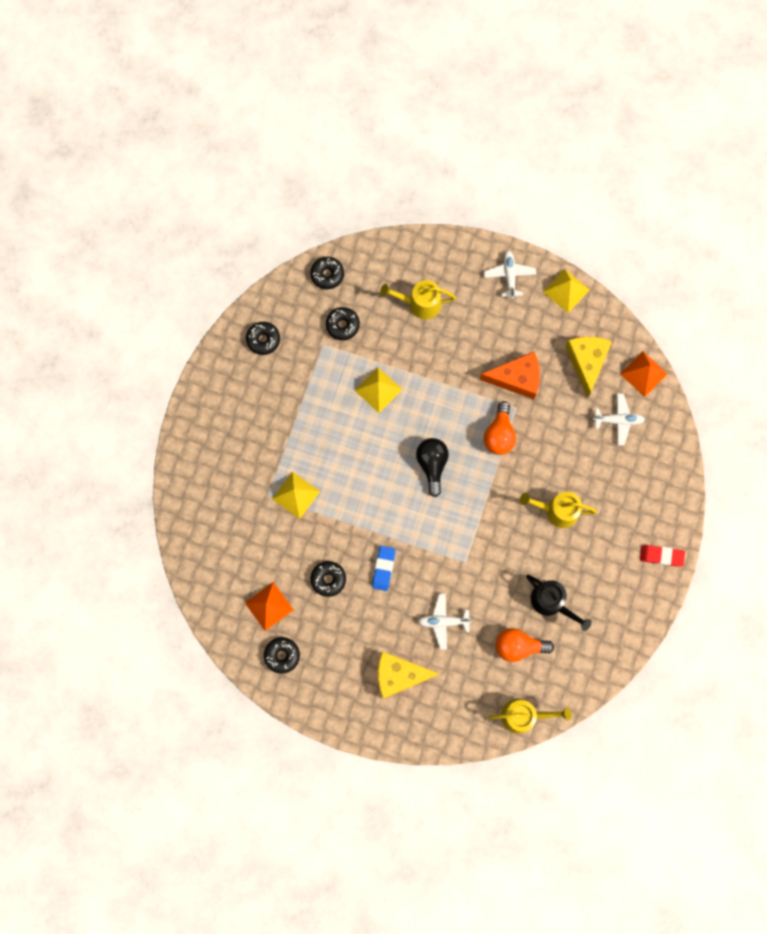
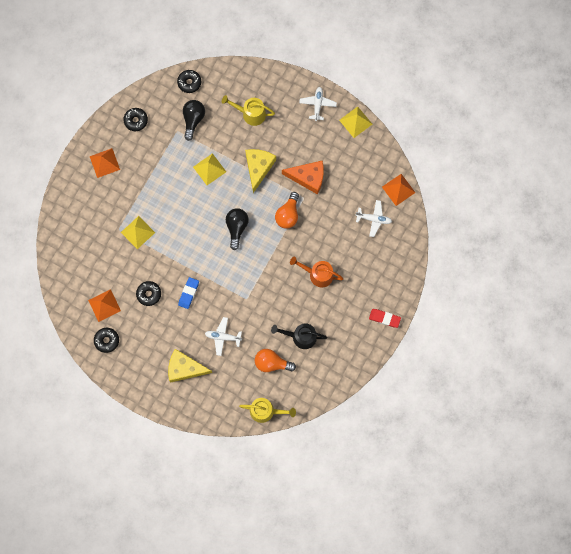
camera: 10 degrees right, 0 degrees up
black donut [326,307,360,340] -> black light bulb [183,100,205,141]
yellow watering can [520,492,597,528] -> orange watering can [290,256,343,287]
black watering can [526,575,592,631] -> black watering can turned 135 degrees clockwise [271,323,327,349]
yellow cheese [565,337,612,398] -> yellow cheese moved to [245,149,276,193]
none -> orange pyramid [90,148,120,178]

